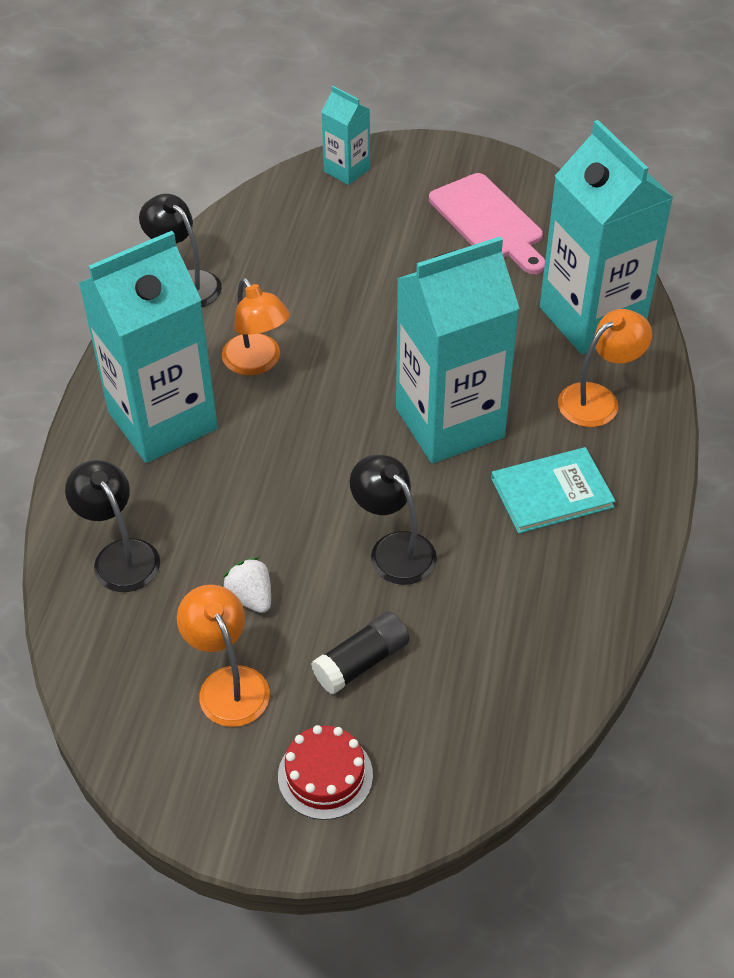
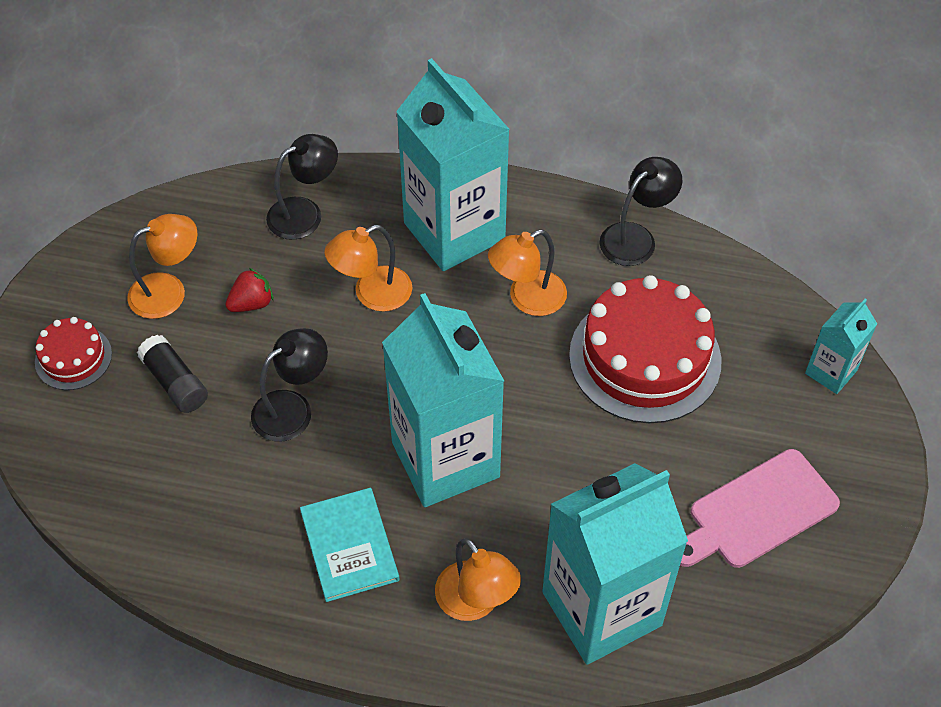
camera: 90 degrees right, 5 degrees up
white strawberry [222,557,271,613] -> red strawberry [225,267,274,312]
none -> orange lamp [324,225,412,312]
none -> red cake [569,275,721,423]

